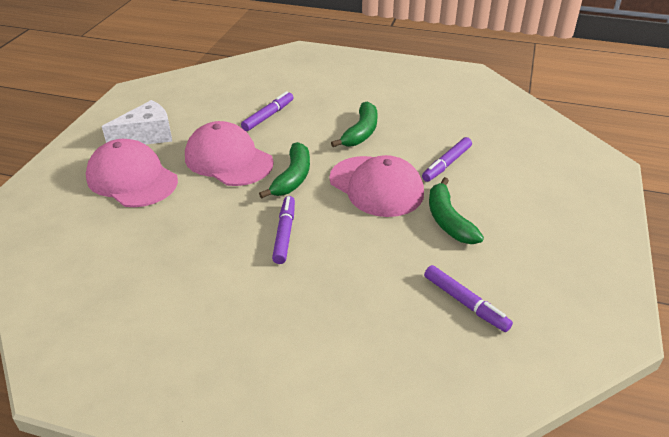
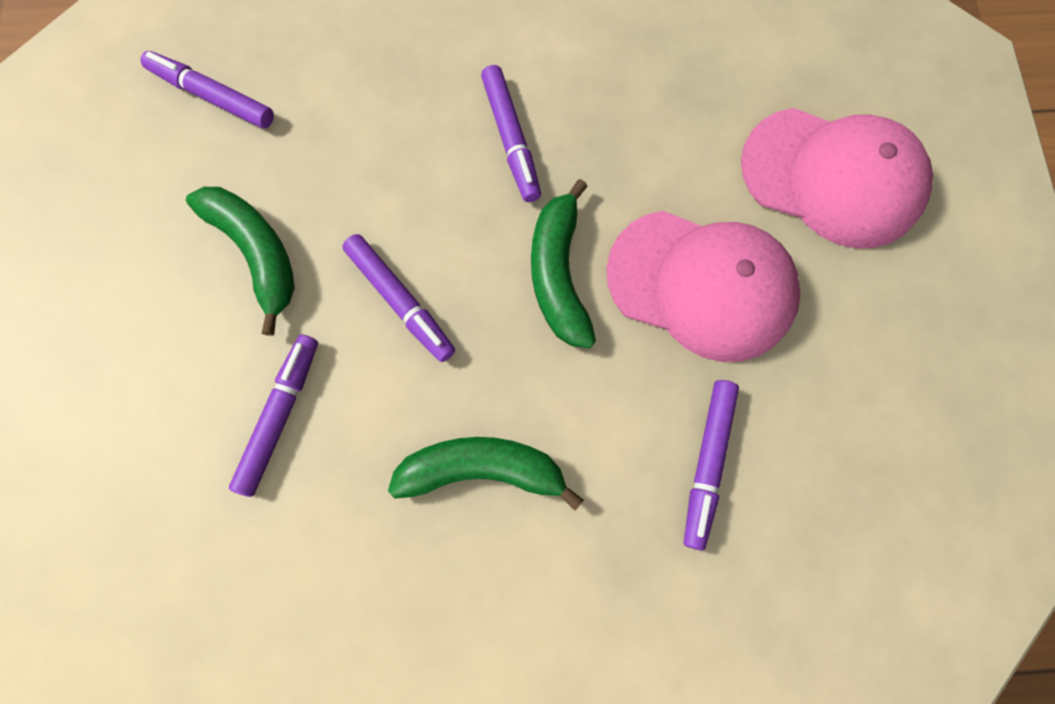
camera: 160 degrees right, 35 degrees up
white cheese [102,100,172,145] -> none
pink cap [329,155,424,217] -> purple marker [342,234,455,362]
green banana [331,101,378,147] -> green banana turned 90 degrees clockwise [388,437,584,511]

